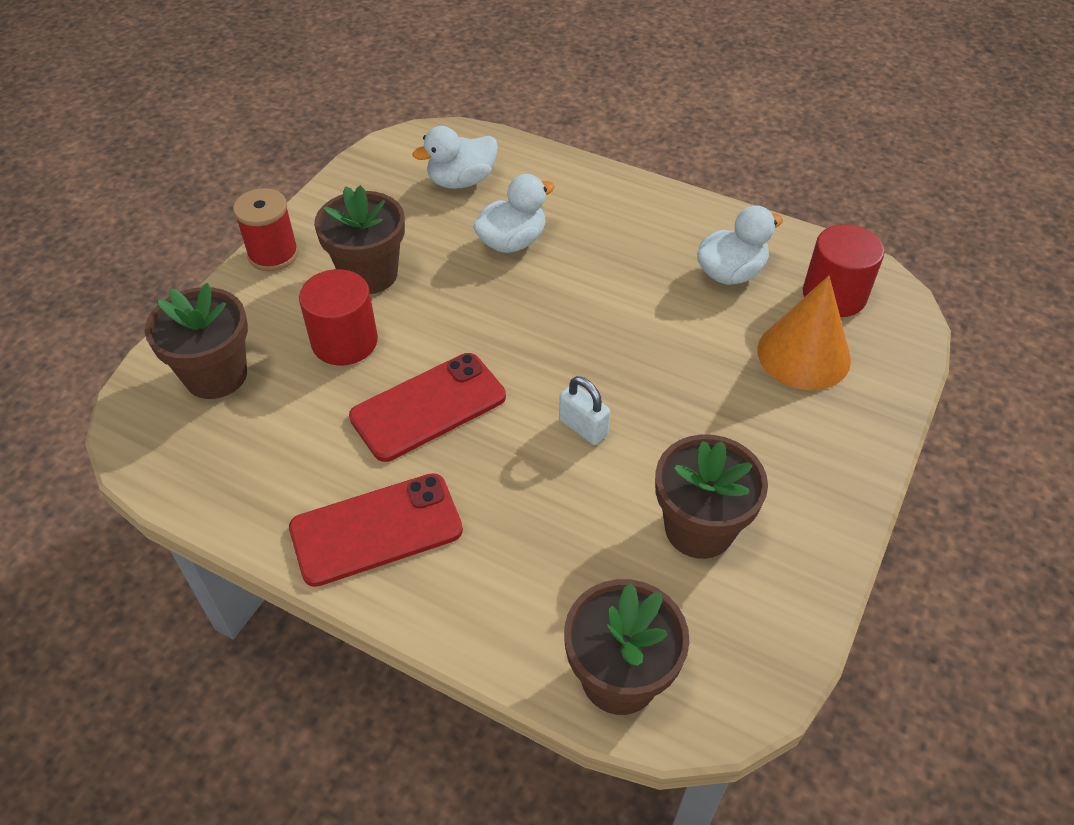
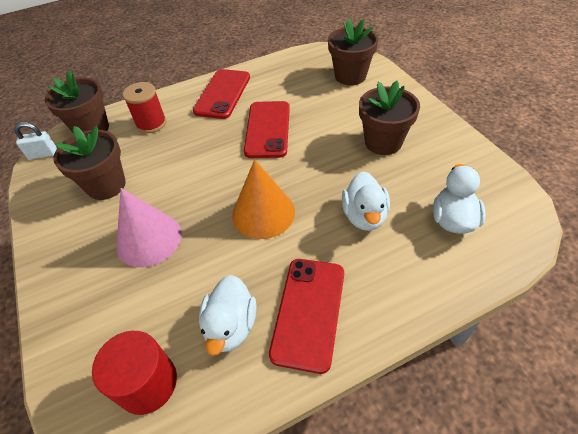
camera: 130 degrees right, 0 degrees up
red spool [233,188,299,271] -> red spool moved to [122,82,166,133]
red cylinder [299,269,378,365] -> none
white padlock [559,376,610,445] -> white padlock moved to [14,122,57,160]
orange cone [757,276,851,390] -> orange cone moved to [232,159,295,239]
none -> pink cone [116,188,182,267]
none -> red phone [269,259,344,374]

